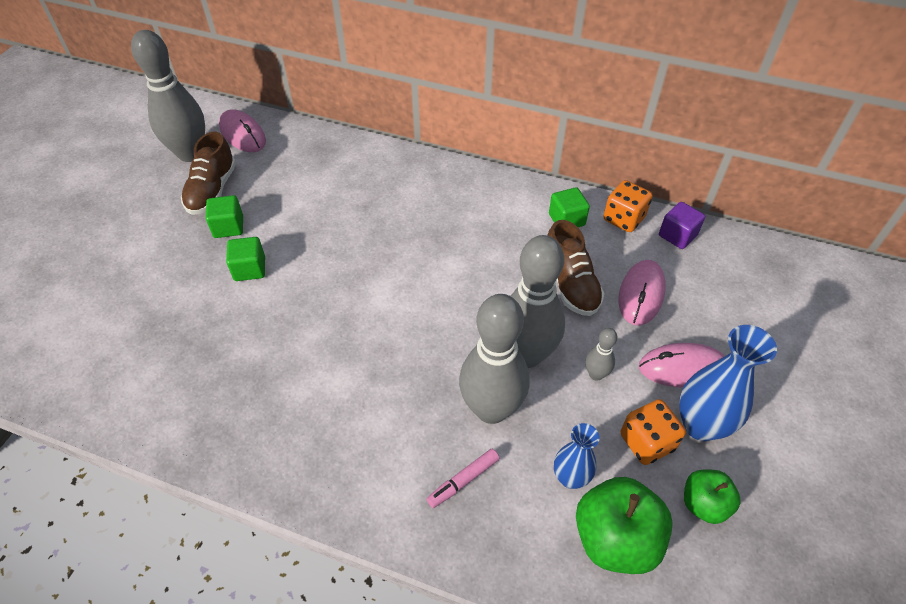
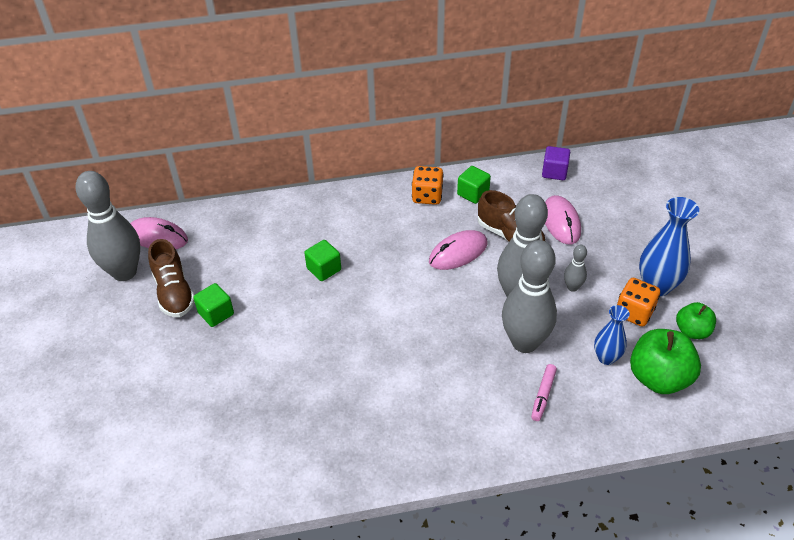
camera: 30 degrees left, 5 degrees down
green cube [226,237,265,281] -> green cube moved to [304,240,341,281]
orange dice [604,180,652,232] -> orange dice moved to [412,166,444,205]
pink mouse [639,343,725,387] -> pink mouse moved to [429,230,487,270]

